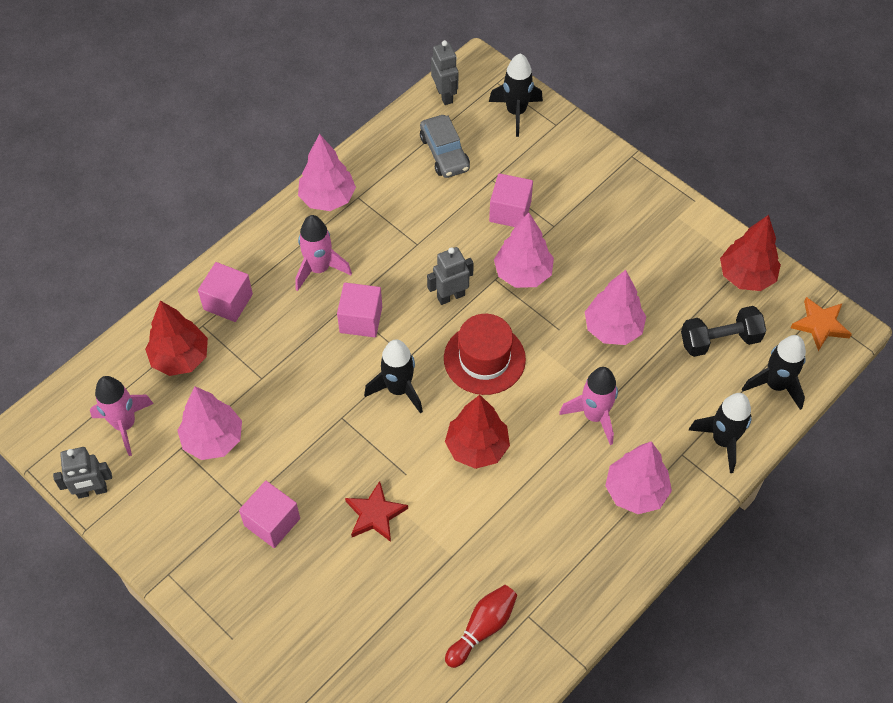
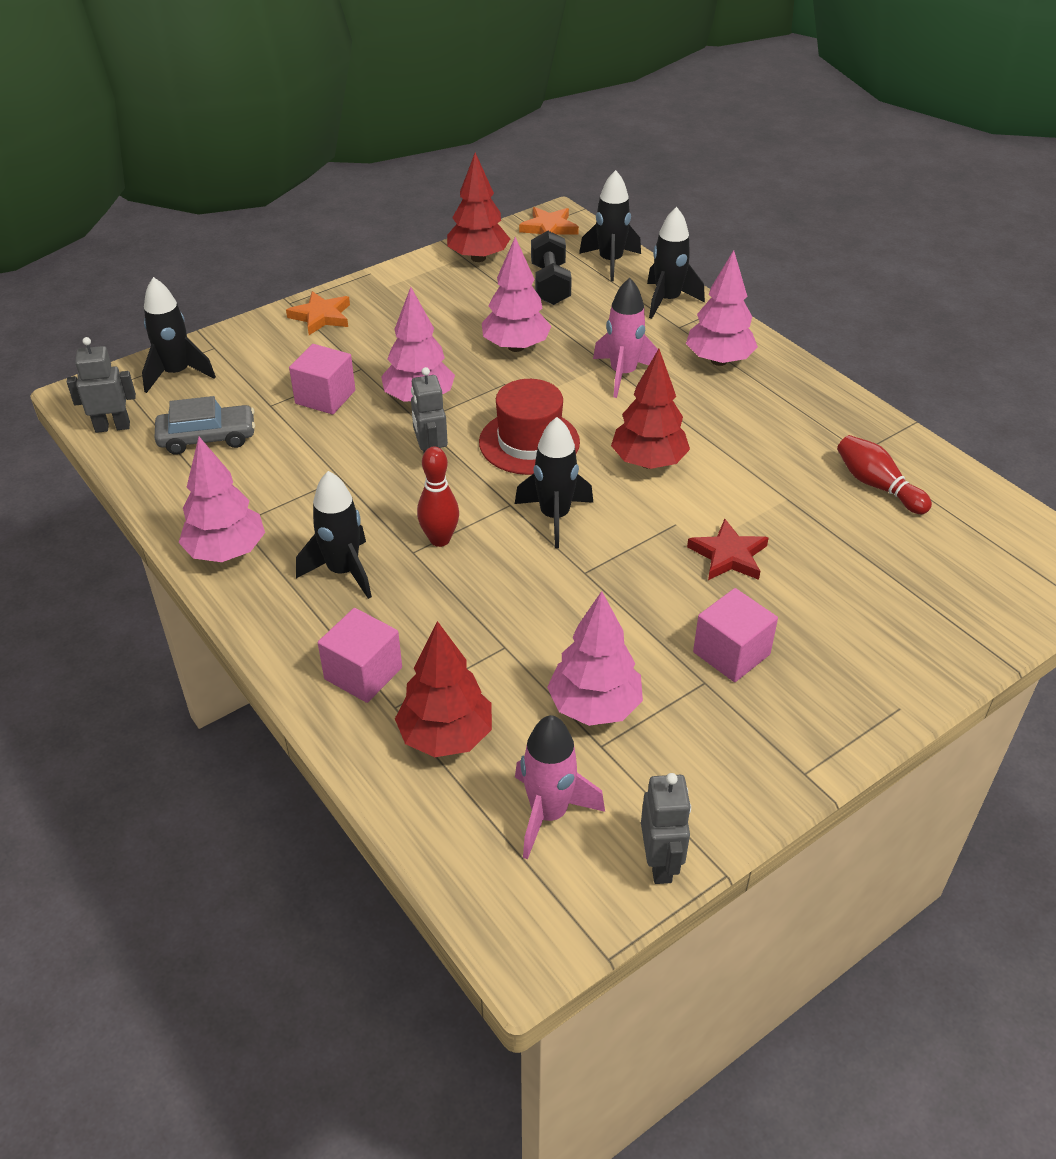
camera: 80 degrees left, 15 degrees down
pink rocket [295,215,352,291] -> black rocket [296,471,372,599]
pink cube [337,283,382,337] -> red bowling pin [417,447,459,547]
none -> orange star [286,291,350,335]

